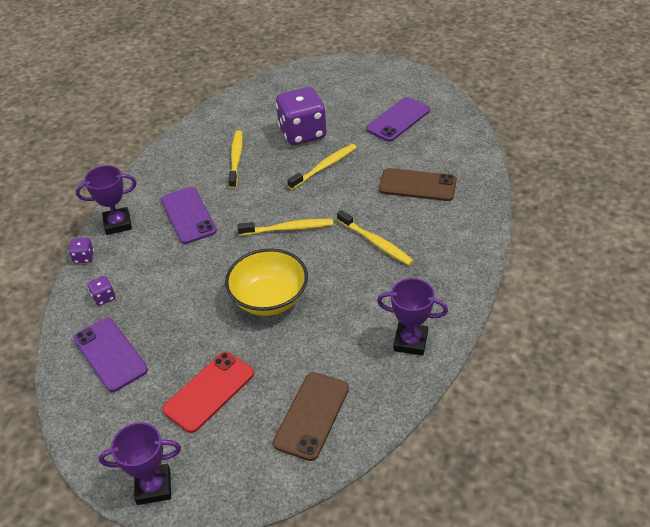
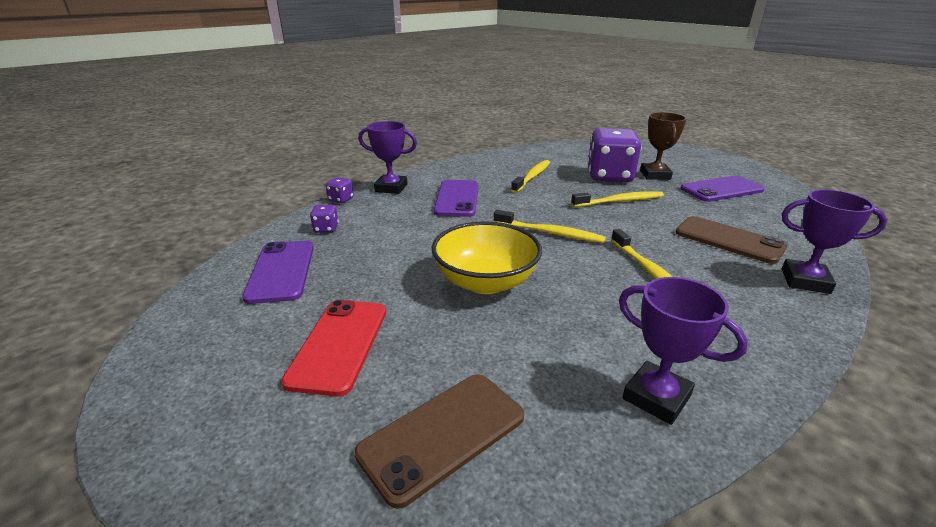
camera: 25 degrees right, 15 degrees down
purple trophy [99,422,181,505] -> purple trophy moved to [782,189,887,294]
red phone [162,352,254,433] -> red phone turned 60 degrees counterclockwise [281,300,386,396]
none -> brown trophy [640,112,687,180]

